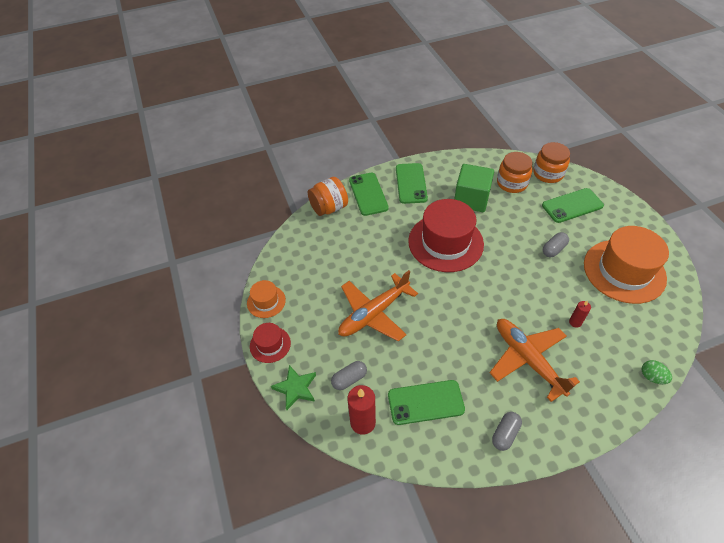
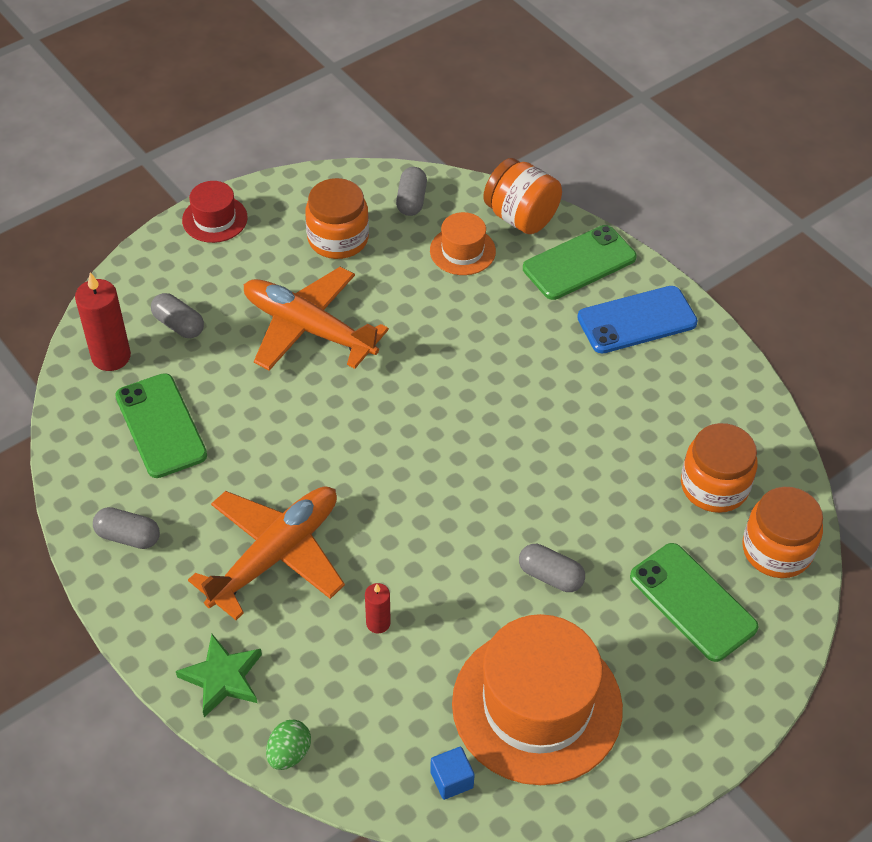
camera: 70 degrees right, 0 degrees up
orange hat [247,280,286,318] -> orange hat moved to [430,212,496,275]
green star [271,365,316,410] -> green star moved to [176,634,262,717]
green phone [396,163,428,204] -> blue phone [577,286,698,354]
red hat [408,199,484,272] -> none
green cube [454,164,494,212] -> none
none -> orange jar [305,178,369,259]
none -> grey capsule [396,167,427,216]
none -> blue cube [430,747,475,800]

